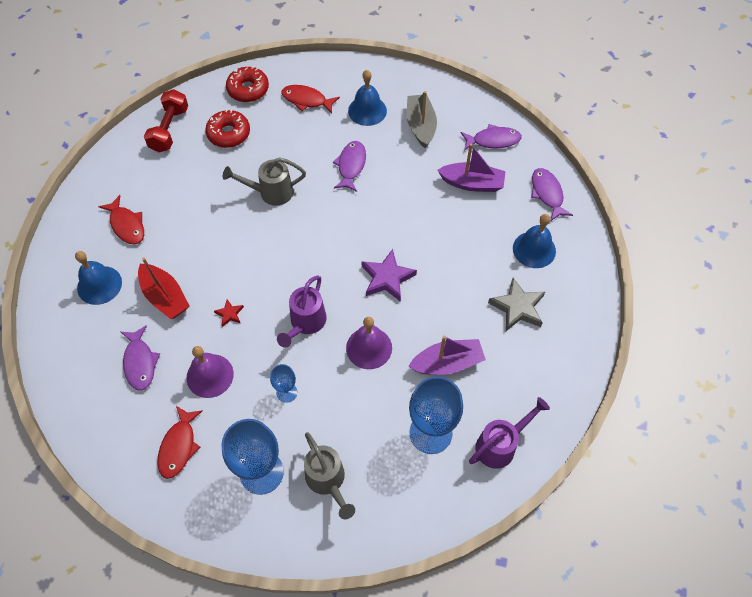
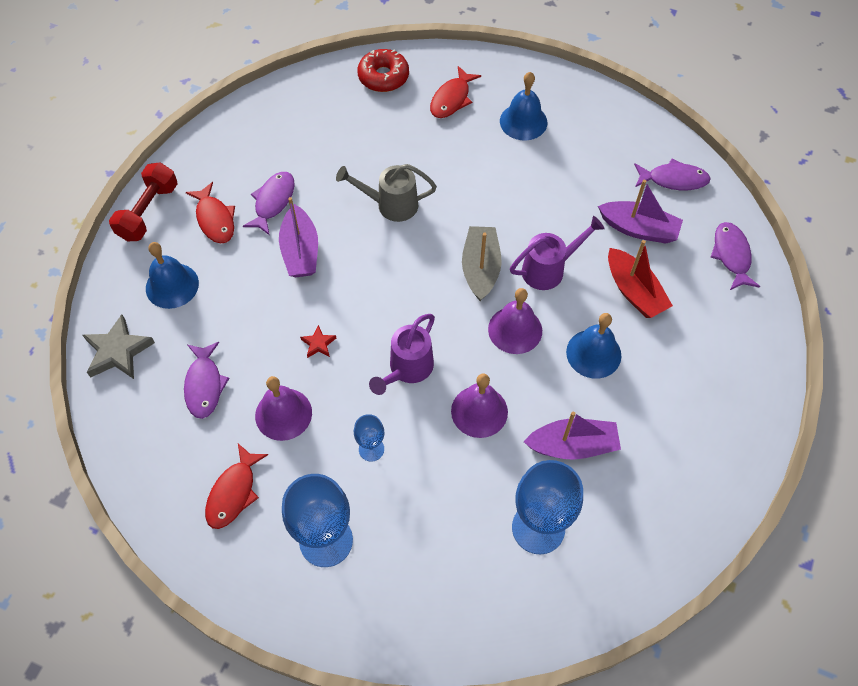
camera: 10 degrees right, 0 degrees up
red boat [138,257,190,319] -> red boat moved to [608,240,673,318]
red dumbbell [144,89,188,152] -> red dumbbell moved to [109,162,177,241]
red donut [205,109,250,148] -> none
red fish [281,85,340,114] -> red fish turned 90 degrees counterclockwise [430,66,481,118]
grey watering can [304,432,355,519] -> none
purple fish [333,141,366,192] -> purple fish moved to [243,172,295,235]
purple star [362,249,417,302] -> purple bell [488,288,542,354]
grey boat [407,91,437,148] -> grey boat moved to [462,226,502,301]
purple watering can [469,397,550,469] -> purple watering can moved to [510,216,605,290]
grey star [488,278,545,331] -> grey star moved to [83,314,155,379]
blue bell [513,214,556,268] -> blue bell moved to [566,313,621,379]
none -> purple boat [279,197,318,277]

